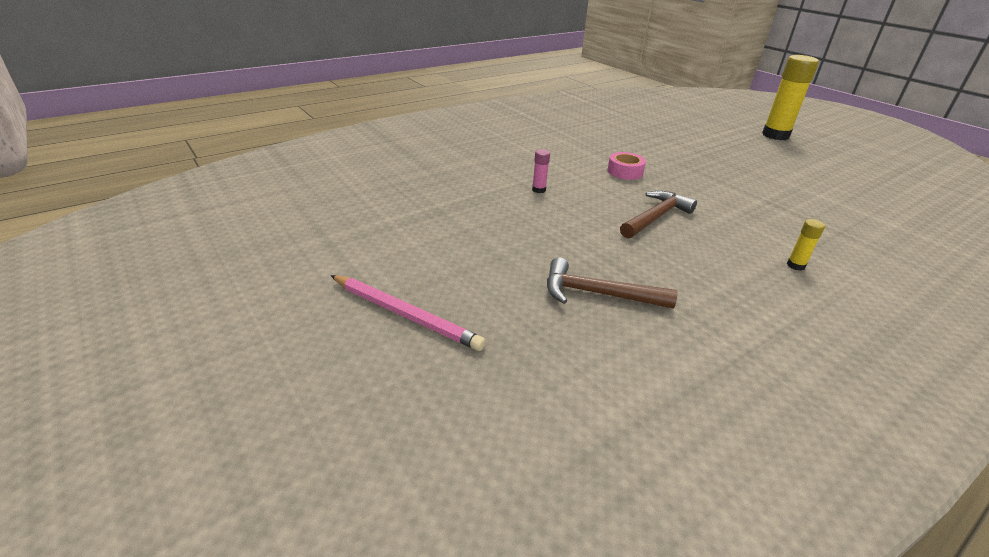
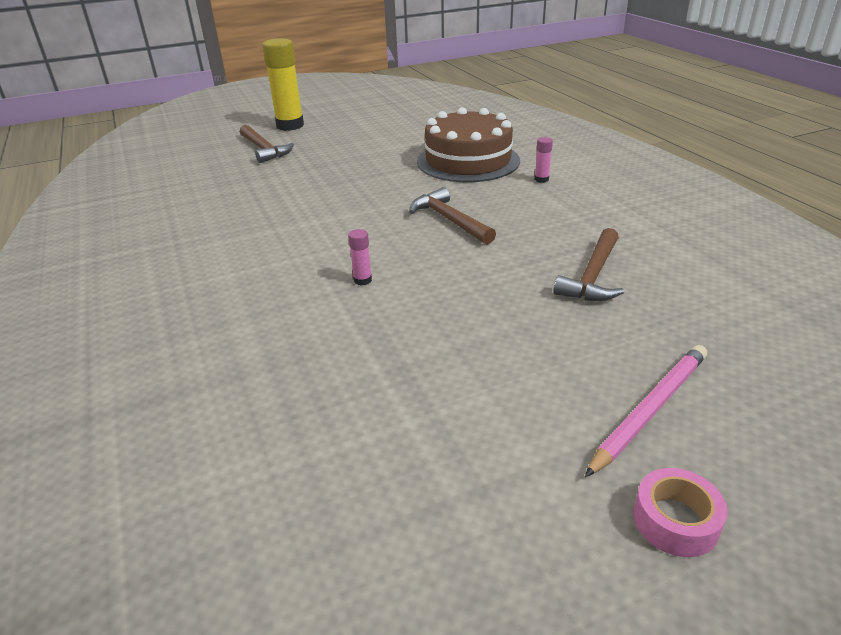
camera: 75 degrees left, 0 degrees up
pink tape [607,152,646,180] -> pink tape moved to [633,468,728,557]
yellow glue stick [787,219,825,271] -> pink glue stick [535,137,553,183]
none -> brown hammer [240,125,294,163]
none -> brown cake [417,107,520,182]

